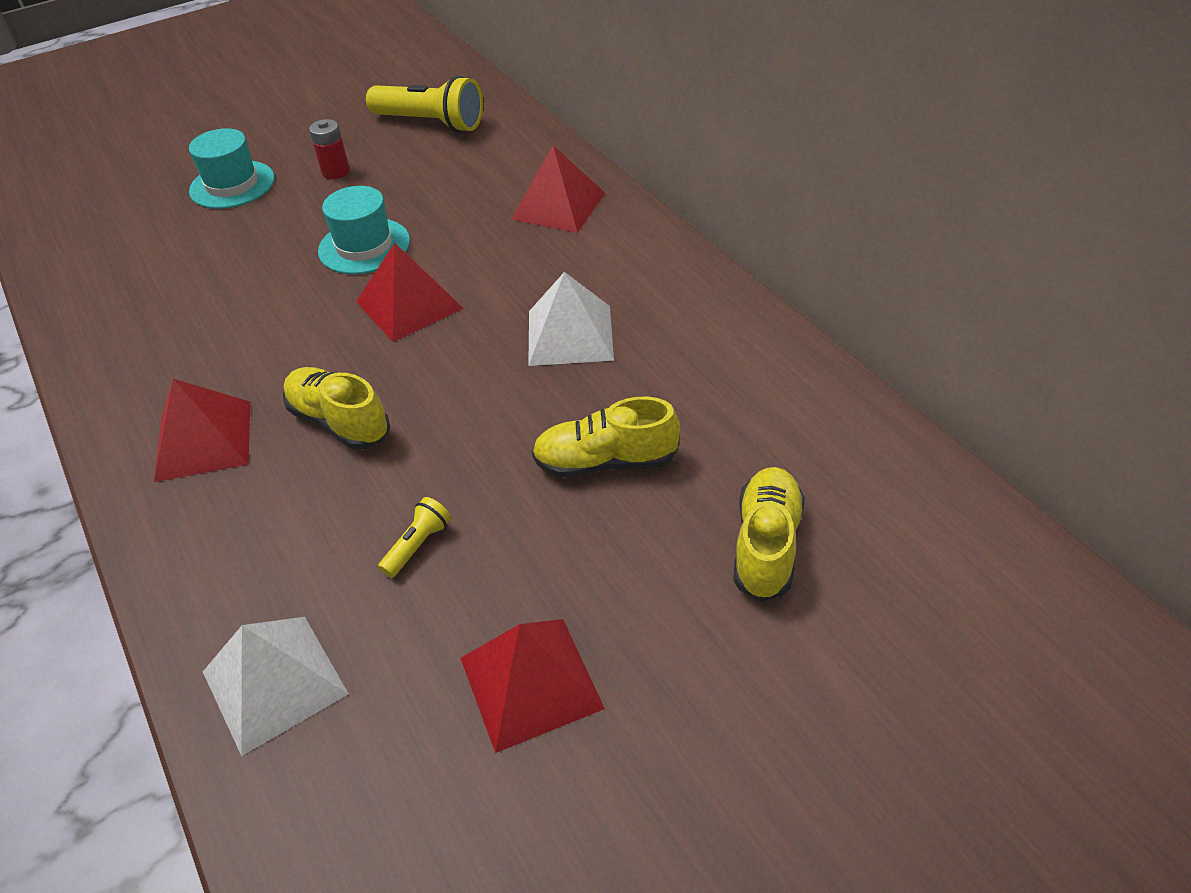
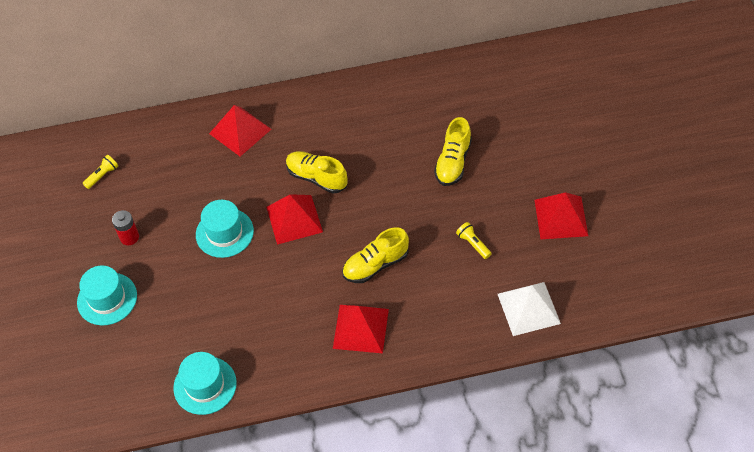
camera: 70 degrees left, 10 degrees up
yellow flashlight [366,75,483,133] -> yellow flashlight [82,155,118,189], size x0.47
white pyramid [528,272,614,366] -> none
yellow shoe [733,467,805,602] -> yellow shoe moved to [286,151,347,194]
none -> turquoise hat [173,352,237,415]

